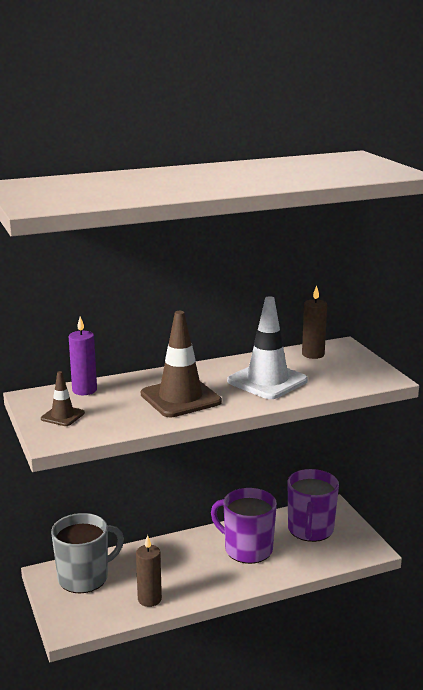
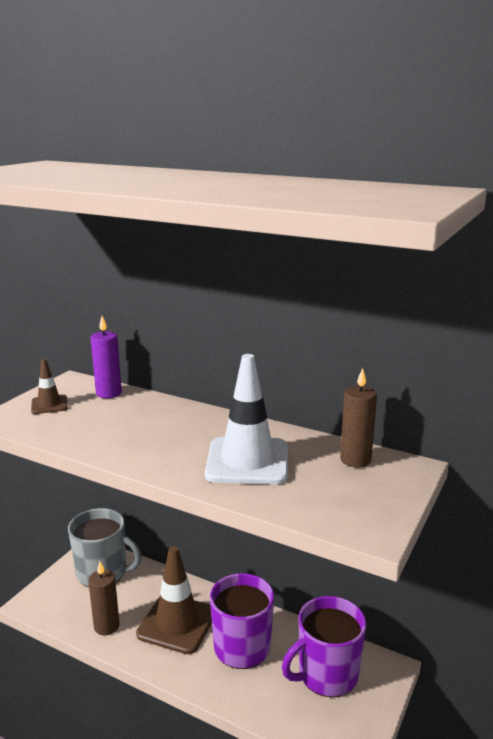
camera: 50 degrees right, 0 degrees up
brown traffic cone [141,311,222,417] -> brown traffic cone moved to [136,546,212,654]

